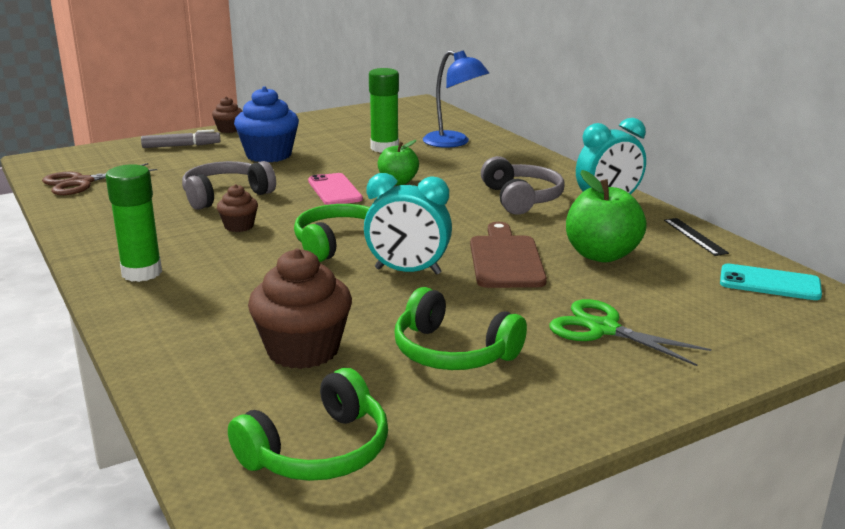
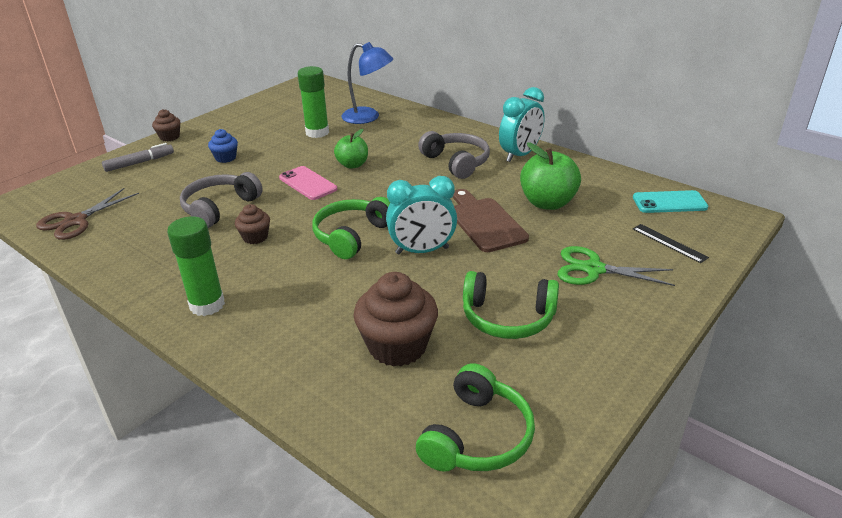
camera: 20 degrees left, 10 degrees up
blue cupcake [234,86,299,162] -> blue cupcake [208,129,238,163], size x0.53
black ruler [664,218,729,256] -> black ruler moved to [633,224,709,263]

